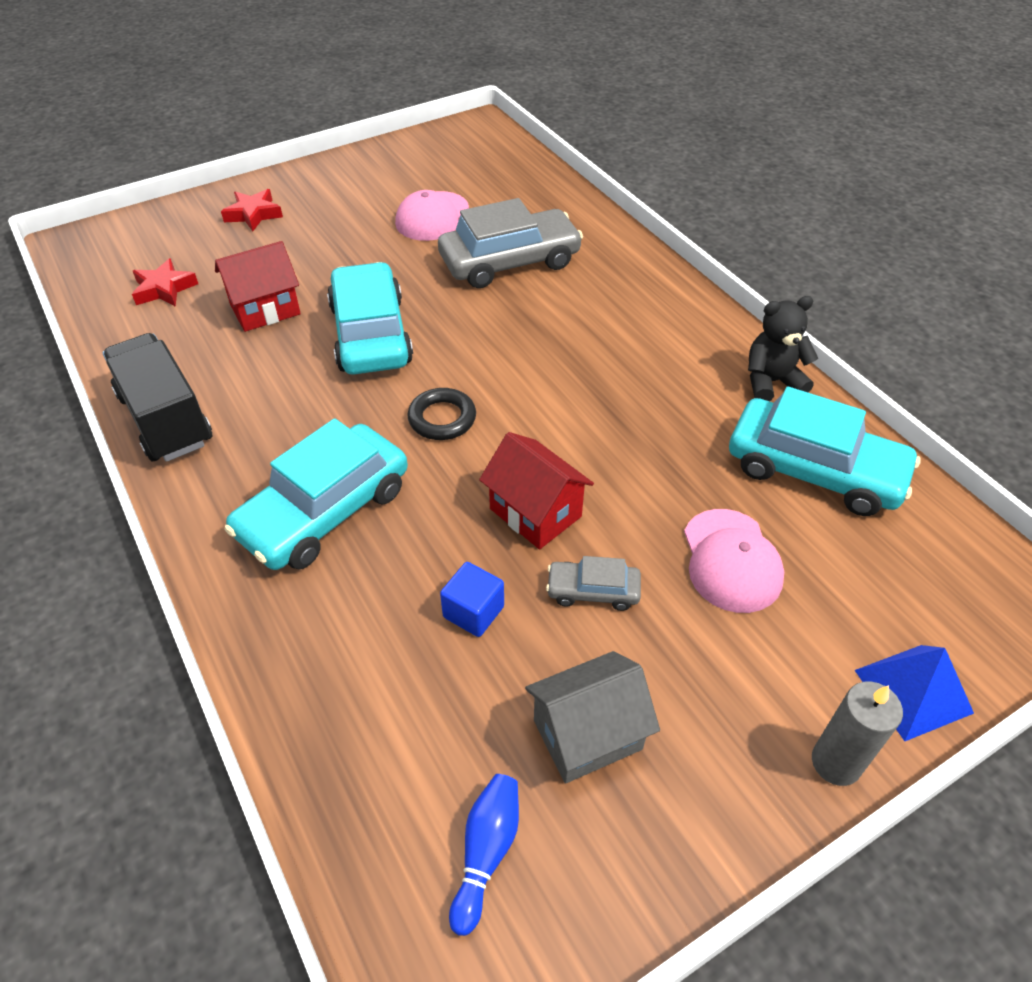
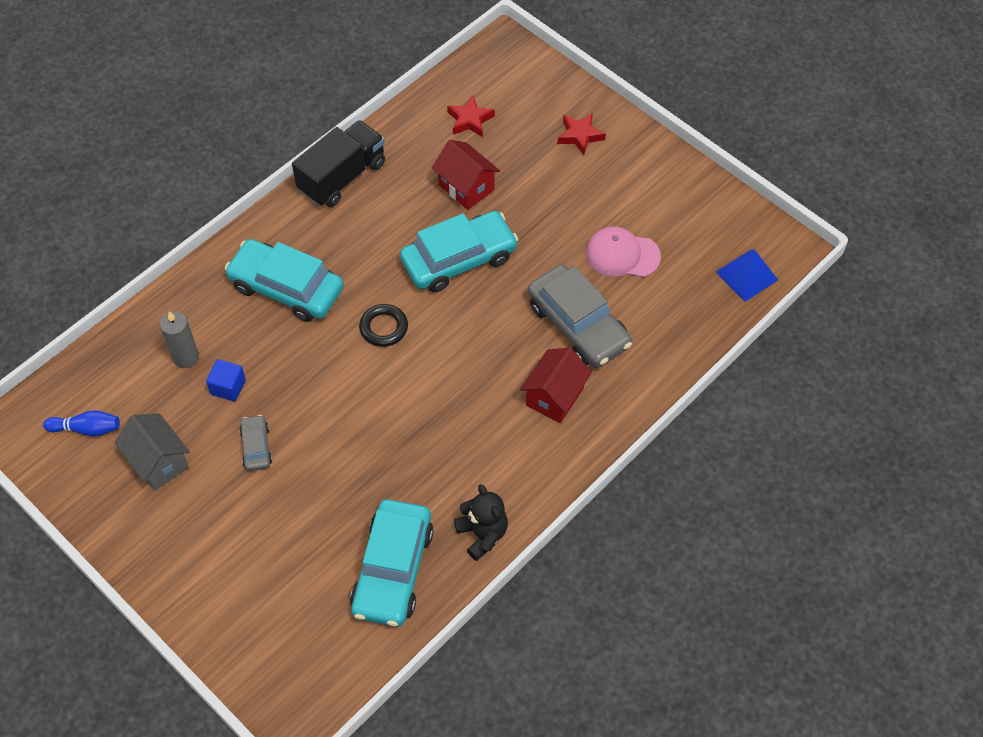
camera: 75 degrees right, 10 degrees up
red house [479,432,594,549] -> red house moved to [520,347,592,423]
pink cap [684,509,784,613] -> none
grey candle [812,682,903,786] -> grey candle moved to [160,311,199,368]
blue pyramid [855,645,974,741] -> blue pyramid moved to [716,249,778,302]

